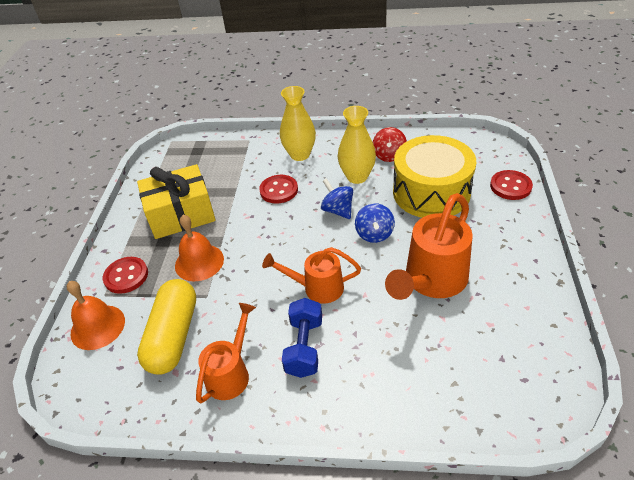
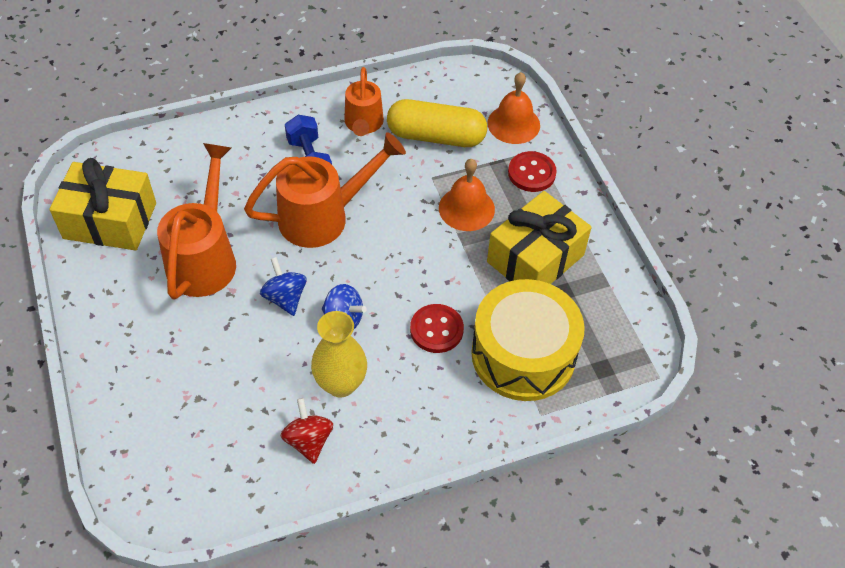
camera: 150 degrees right, 10 degrees up
yellow capsule [137,279,196,375] -> yellow capsule turned 60 degrees counterclockwise [387,99,487,147]
orange watering can [262,247,361,304] -> orange watering can [244,132,406,248], size x1.60
yellow vase [280,86,316,161] -> none
yellow drum [393,135,476,218] -> yellow drum moved to [471,279,585,401]
red button [490,170,533,200] -> none
none -> yellow gift [49,158,156,250]

